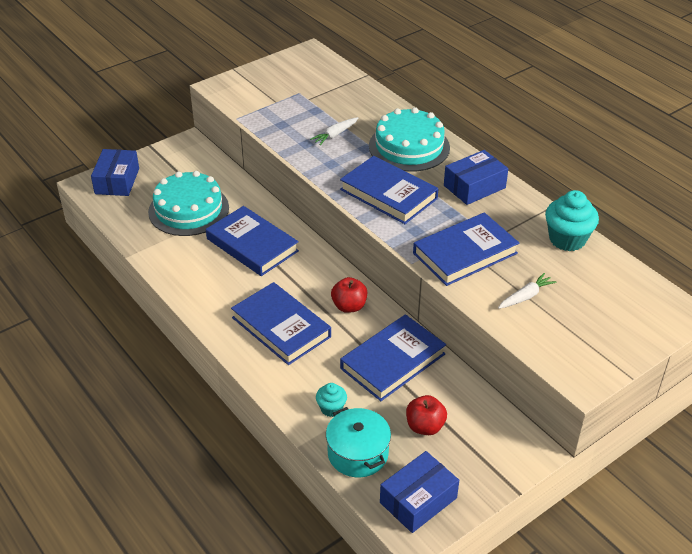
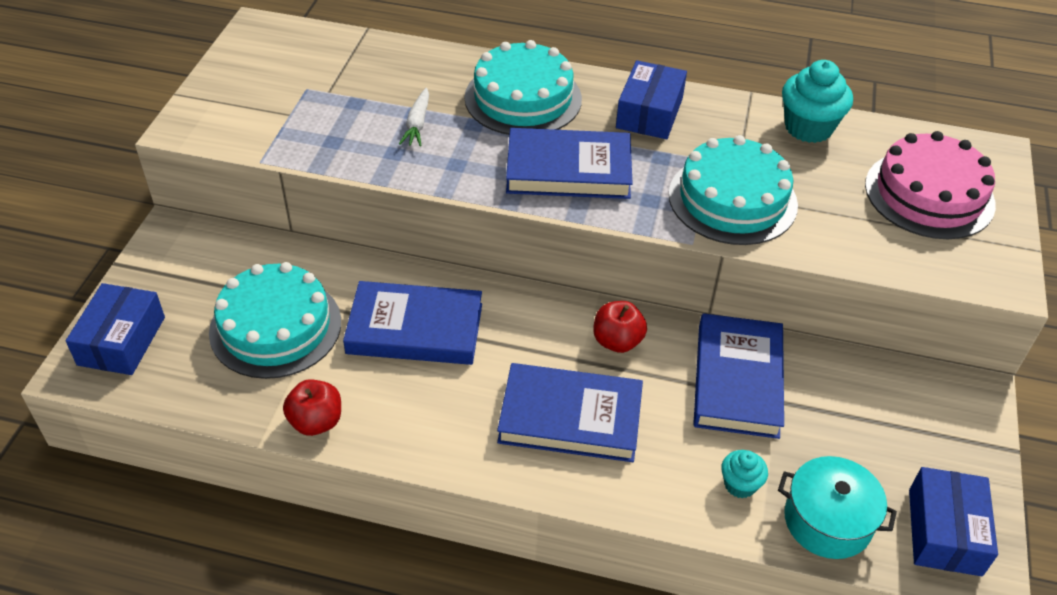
camera: 40 degrees left, 5 degrees up
blue box [91,149,139,196] -> blue box turned 45 degrees clockwise [66,283,165,375]
red apple [406,395,447,435] -> red apple moved to [283,379,341,436]
blue book [413,212,519,286] -> turquoise cake [669,135,798,245]
white carrot [498,273,556,309] -> none
none -> pink cake [865,131,996,239]

